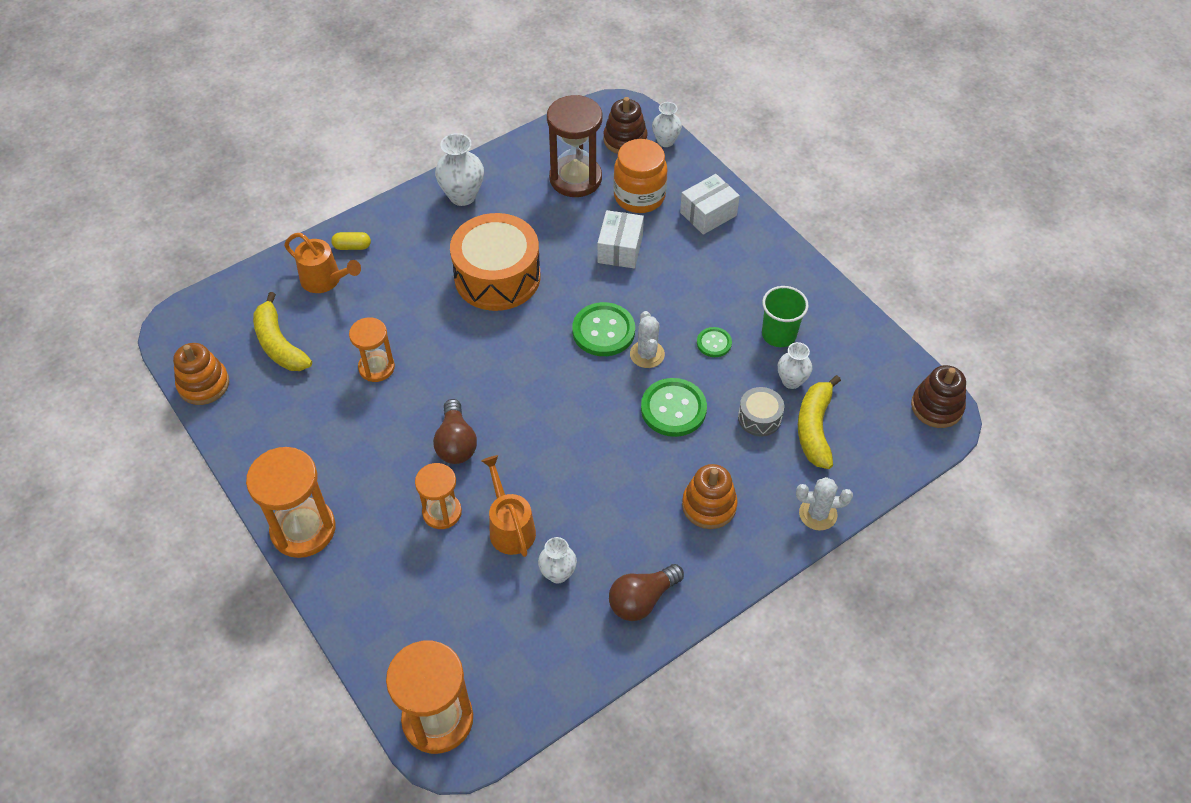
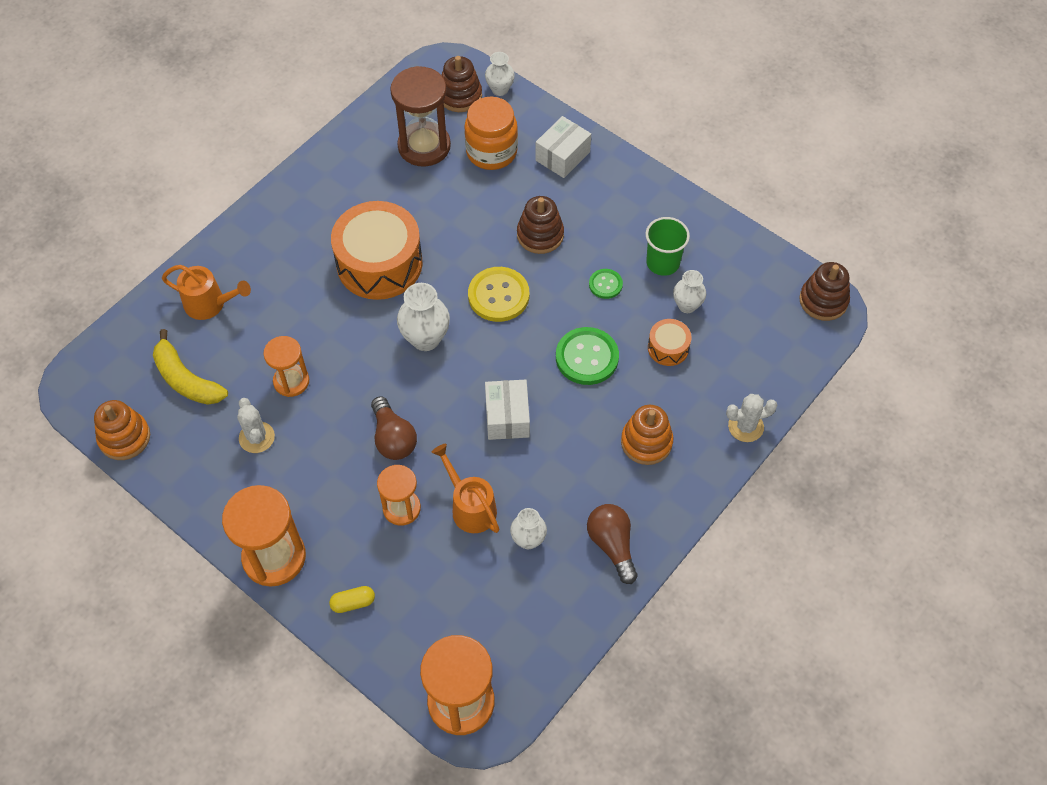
camera: 15 degrees left, 5 degrees up
yellow capsule [331,232,371,250] -> yellow capsule moved to [329,586,375,613]
white vase [435,133,484,206] -> white vase moved to [397,283,450,351]
green button [572,302,635,356] -> yellow button [468,267,529,322]
white box [597,210,644,269] -> white box moved to [485,380,530,440]
brown light bulb [609,564,684,621] -> brown light bulb turned 120 degrees clockwise [587,504,638,584]
white cactus [630,311,665,368] -> white cactus moved to [238,398,275,453]
grey drum [738,387,784,436] -> orange drum [648,319,691,366]
yellow banana [798,375,841,469] -> none
none -> brown stacking toy [517,196,564,254]

